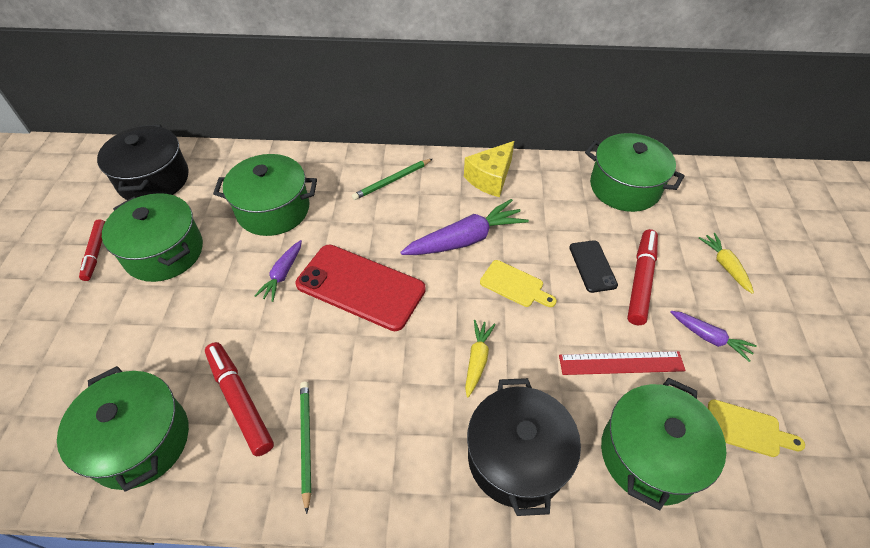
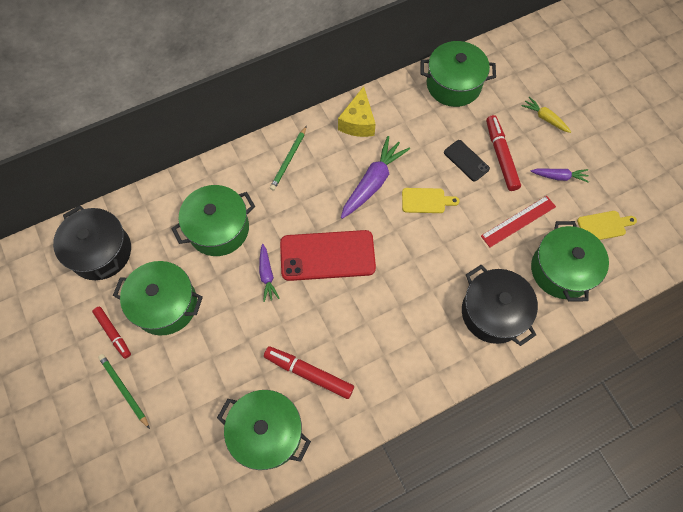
camera: 30 degrees left, 15 degrees up
green pencil [300,382,311,514] -> green pencil moved to [98,354,150,429]
yellow carrot [465,320,496,398] -> none

